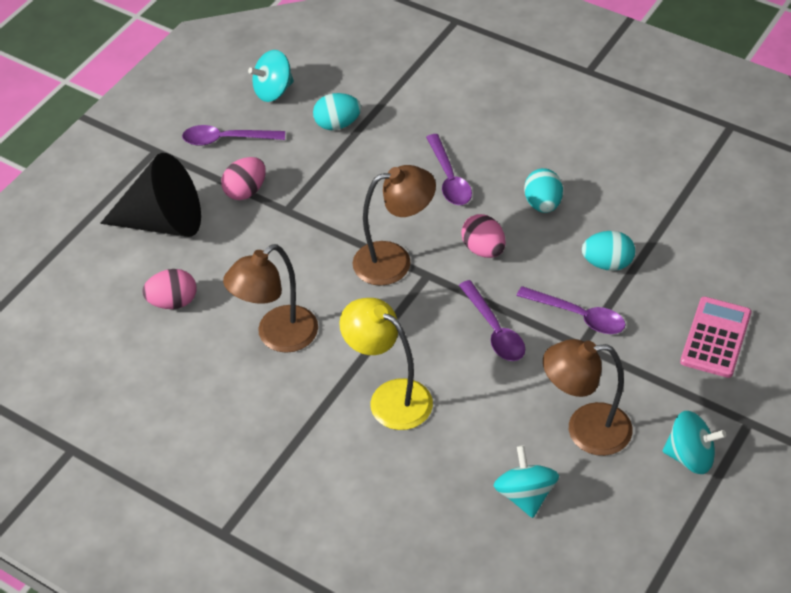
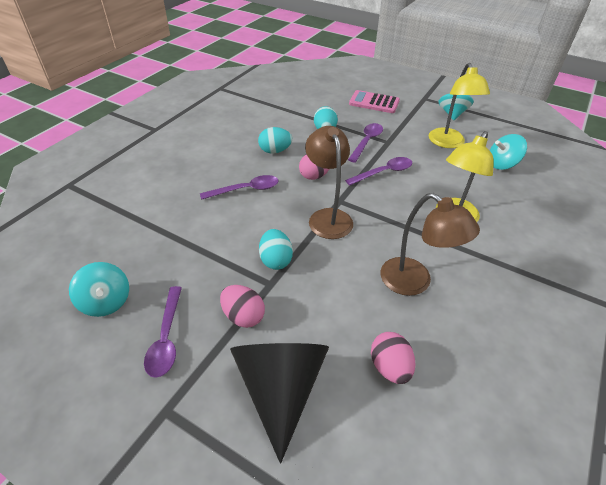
camera: 95 degrees left, 5 degrees down
turquoise egg [313,93,361,130] -> turquoise egg moved to [259,229,293,270]
brown lamp [543,339,633,456] -> yellow lamp [429,63,490,148]

